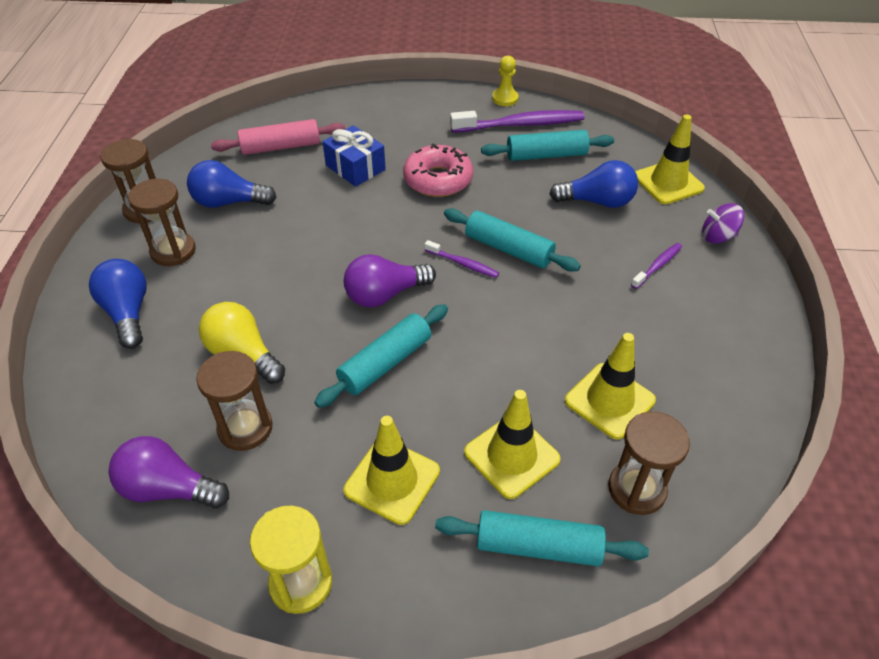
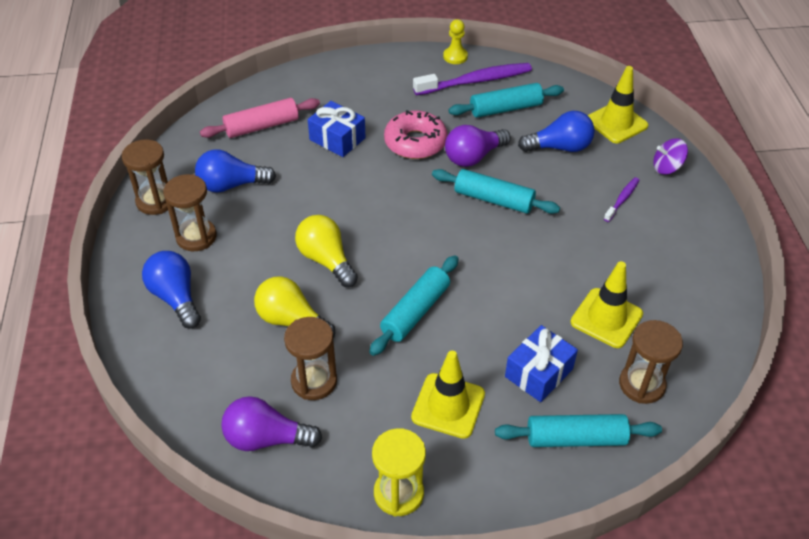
camera: 10 degrees left, 0 degrees up
purple light bulb [344,254,436,307] -> purple light bulb moved to [445,125,511,167]
purple toothbrush [425,240,499,278] -> none
yellow traffic cone [464,390,561,499] -> blue gift [505,325,578,402]
none -> yellow light bulb [295,215,358,287]

